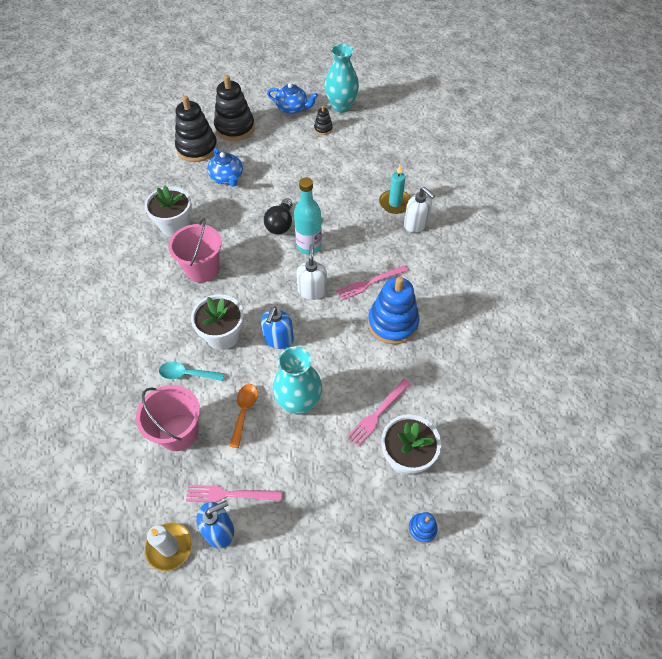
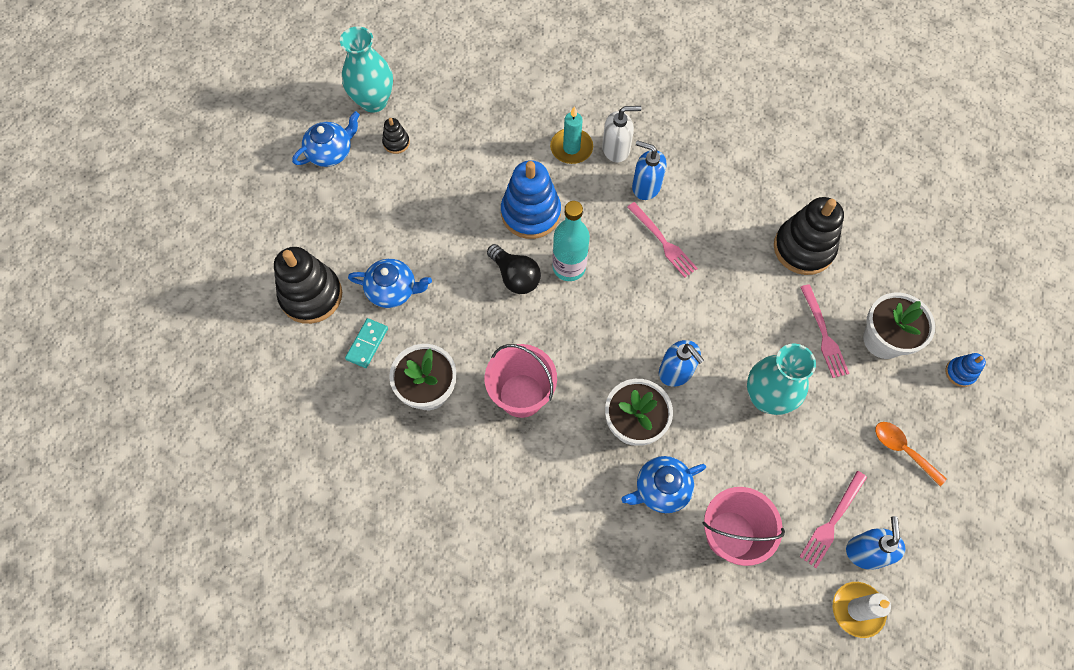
camera: 55 degrees left, 10 degrees up
turquoise spoon [159,362,224,381] -> blue teapot [621,456,706,513]
black stacking toy [214,75,255,141] -> black stacking toy moved to [774,197,844,275]
orange spoon [230,384,258,448] -> orange spoon moved to [875,422,947,486]
white soap dispenser [296,244,327,300] -> none
pink fork [336,265,408,300] -> pink fork turned 45 degrees counterclockwise [627,202,698,278]
blue stacking toy [368,276,420,344] -> blue stacking toy moved to [501,160,561,239]
none -> turquoise domino [345,318,388,368]
none -> blue soap dispenser [632,140,666,200]

